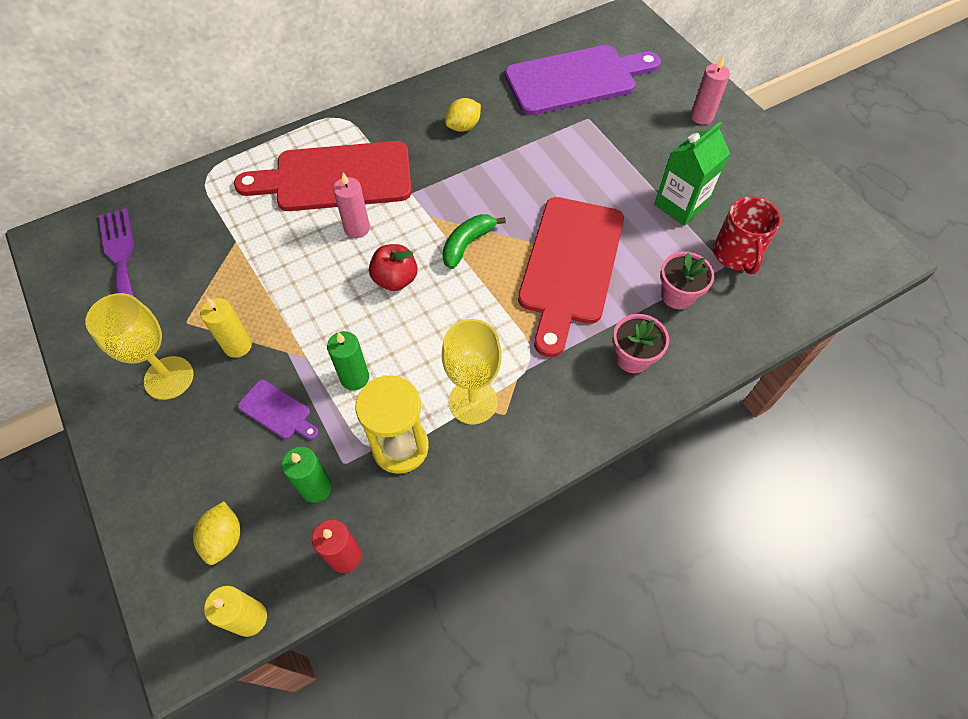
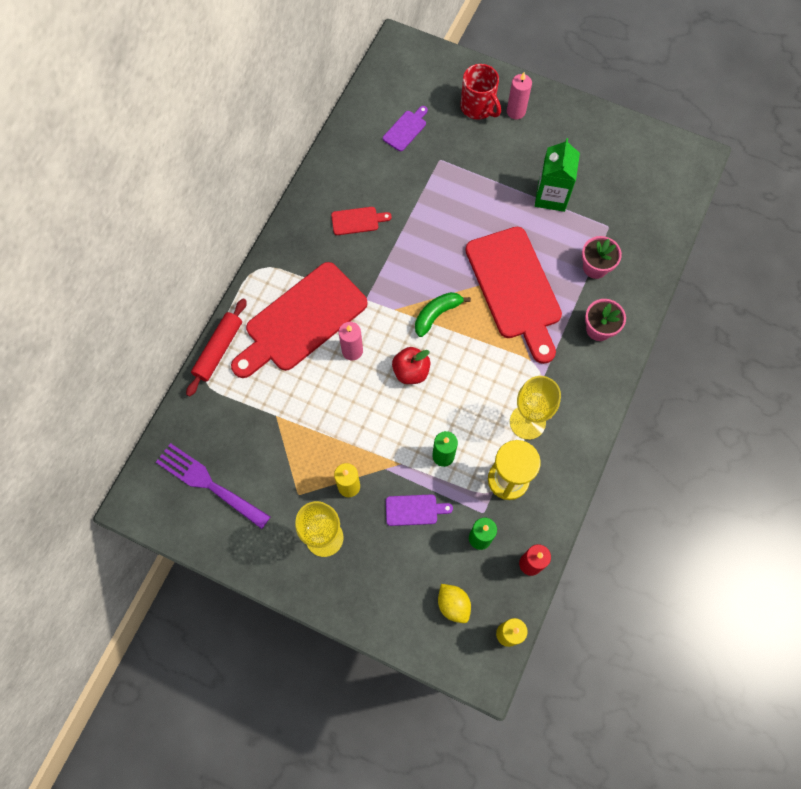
camera: 35 degrees left, 10 degrees up
green banana [442,214,506,269] -> green banana turned 45 degrees clockwise [415,292,471,337]
yellow lemon [445,98,481,132] -> red cutting board [331,207,392,235]
purple cutting board [505,45,661,115] -> purple cutting board [383,106,428,151], size x0.42
red mug [713,197,781,274] -> red mug moved to [460,64,501,120]
none -> red rolling pin [186,298,247,397]

